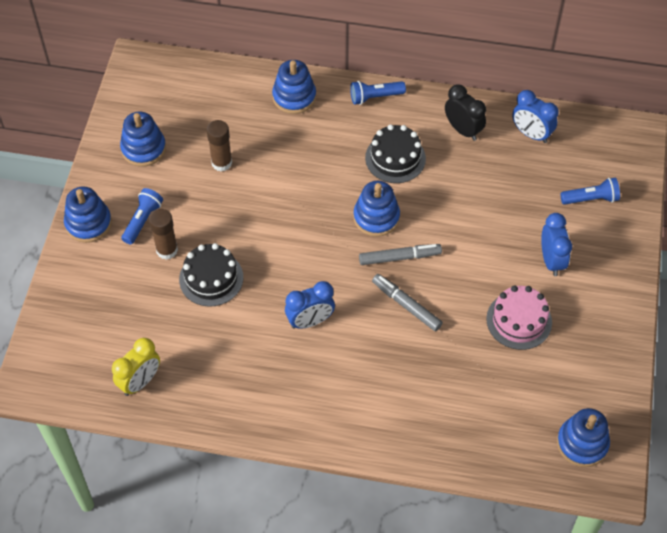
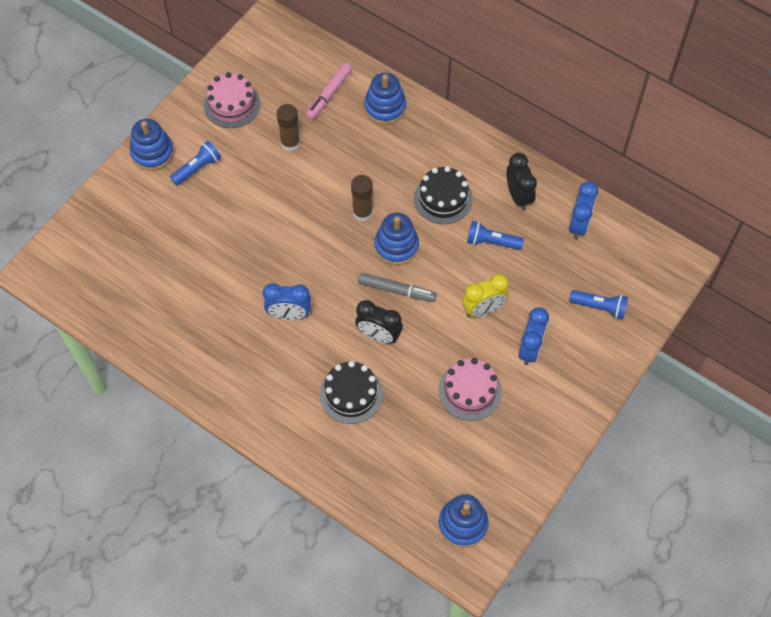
camera: 25 degrees right, 5 degrees up
yellow clock [112,338,160,396] -> yellow clock moved to [462,274,509,317]
blue stacking toy [120,112,166,167] -> pink cake [204,72,260,128]
brown glue stick [149,209,178,260] -> brown glue stick moved to [351,175,373,222]
black cake [179,243,243,307] -> black cake moved to [320,361,383,424]
blue flashlight [350,81,406,105] -> blue flashlight moved to [467,221,524,250]
grey marker [372,274,443,331] -> black clock [355,300,403,344]
blue clock [512,90,559,143] -> blue clock turned 135 degrees counterclockwise [569,181,598,239]
none -> pink marker [305,63,352,120]

